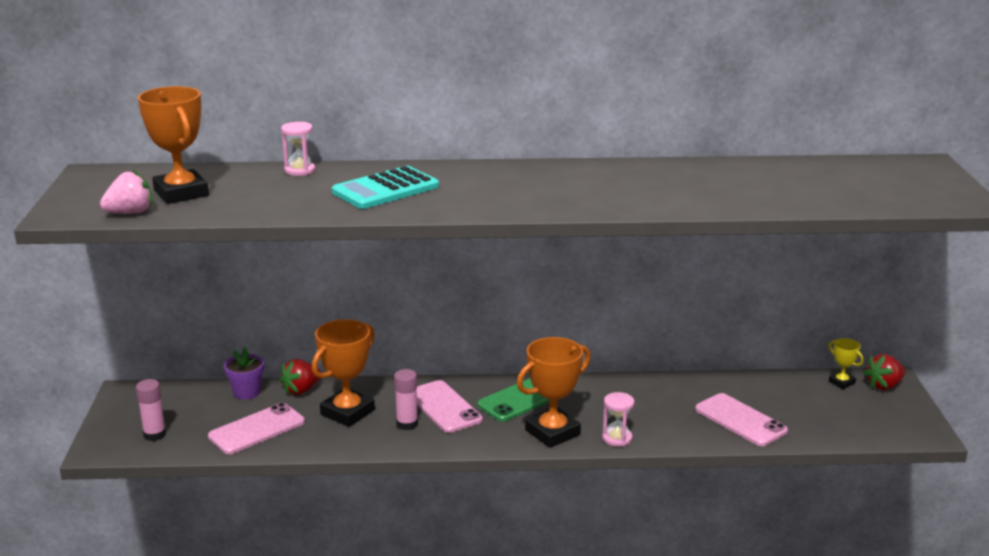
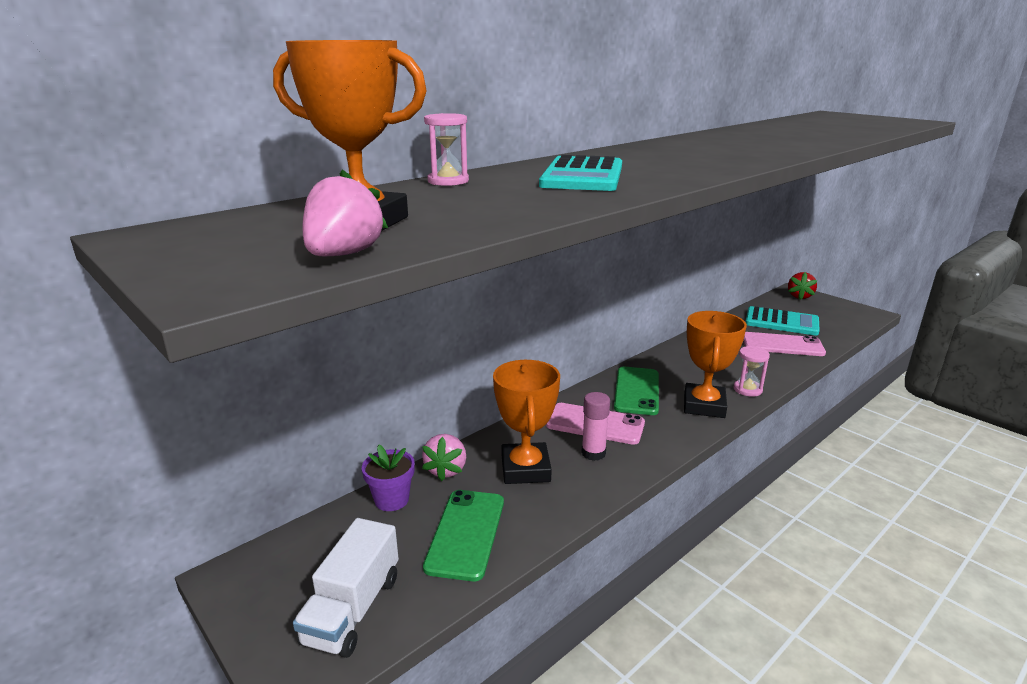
camera: 40 degrees left, 0 degrees up
pink glue stick [136,379,166,441] -> white truck [293,518,399,658]
pink phone [208,403,305,454] -> green phone [423,490,504,581]
red strawberry [280,359,321,395] -> pink strawberry [422,434,466,481]
yellow trophy [829,338,864,389] -> none
none -> turquoise calculator [746,306,820,335]

